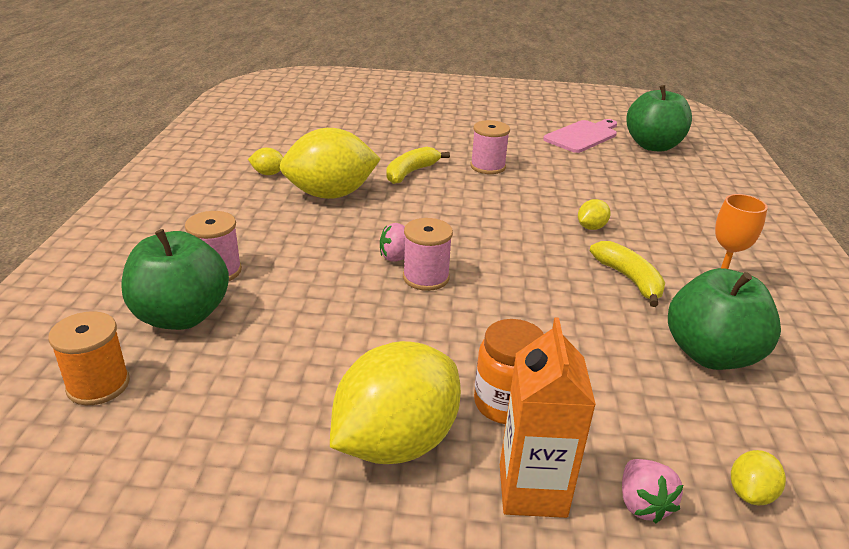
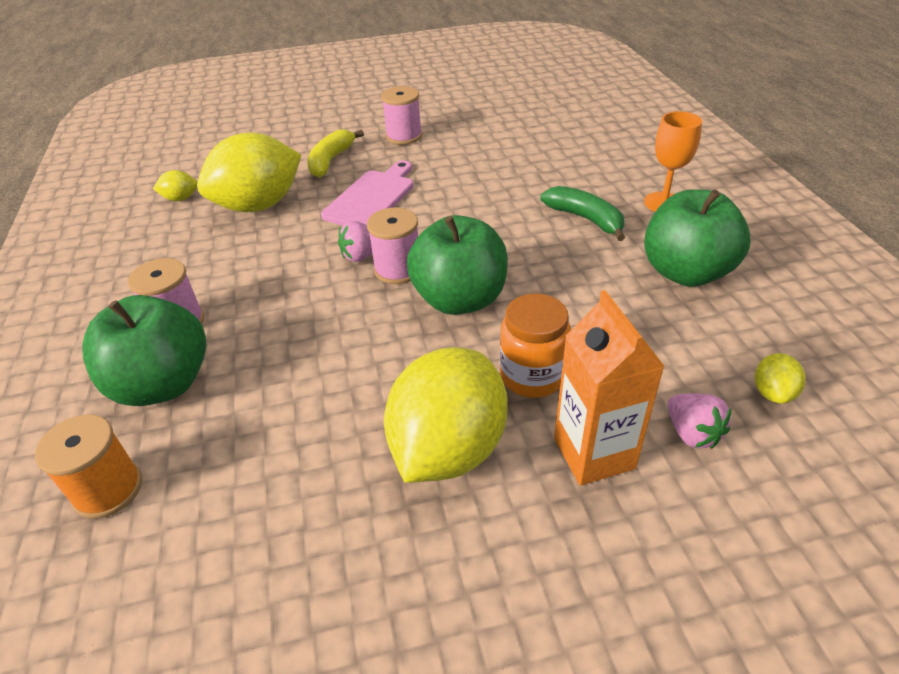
camera: 15 degrees left, 10 degrees up
pink cutting board [543,119,617,153] -> pink cutting board moved to [321,160,413,225]
yellow lemon [578,199,611,230] -> none
yellow banana [590,241,665,307] -> green banana [541,186,625,241]
green apple [626,85,692,152] -> green apple moved to [407,215,508,315]

